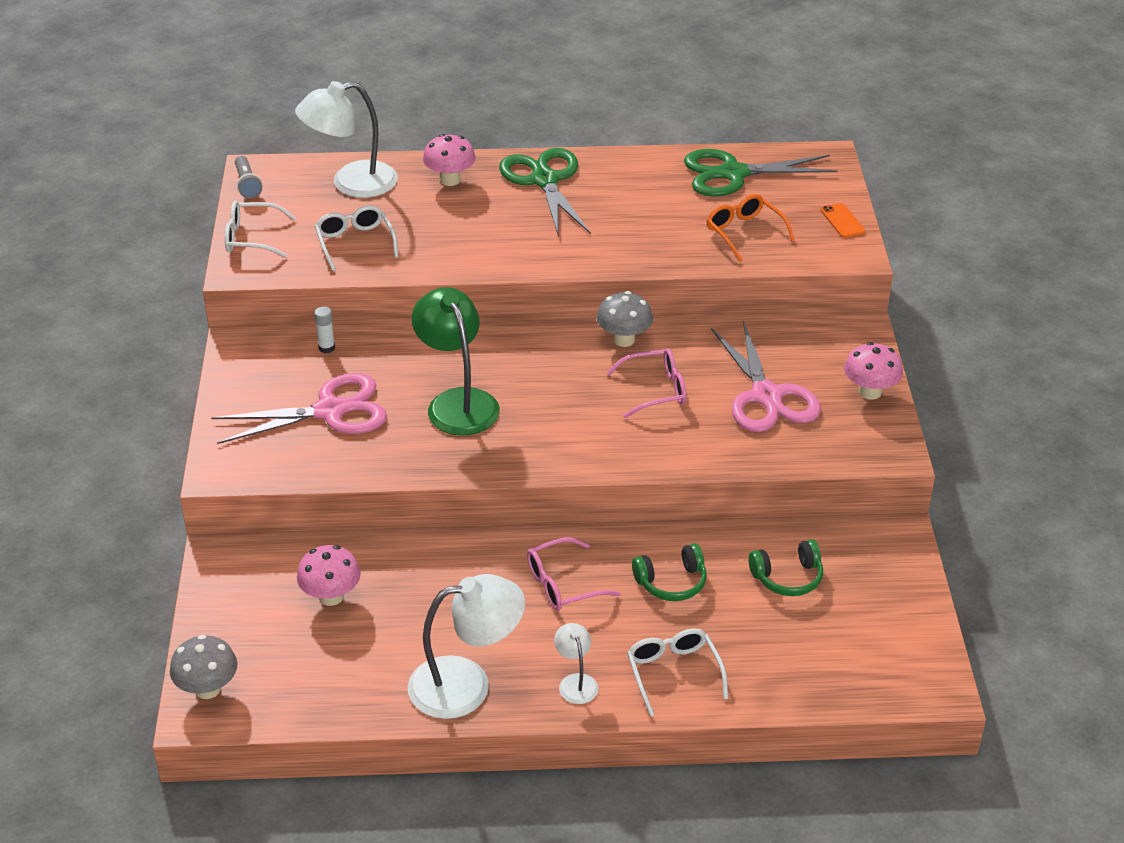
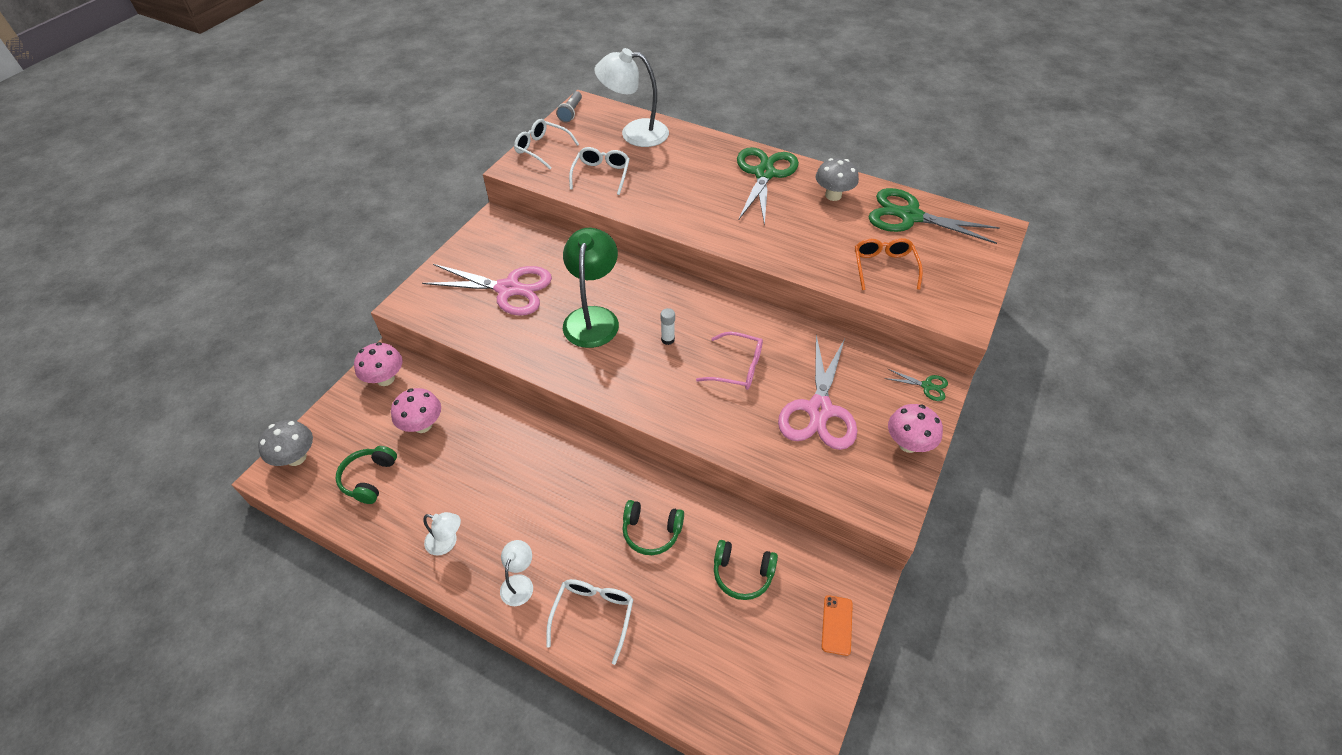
camera: 30 degrees right, 10 degrees up
white glue stick [314,306,335,353] -> white glue stick moved to [661,308,675,345]
white lamp [408,574,525,719] -> white lamp [423,512,461,556], size x0.49
pink mushroom [423,134,476,186] -> pink mushroom moved to [354,342,403,386]
pink glasses [527,537,621,611] -> none
grey mushroom [596,291,653,347] -> grey mushroom moved to [816,158,859,201]
orange phone [820,203,865,238] -> orange phone moved to [821,595,853,656]
none -> green headphones [336,446,397,504]
none -> green scissors [884,369,948,401]

